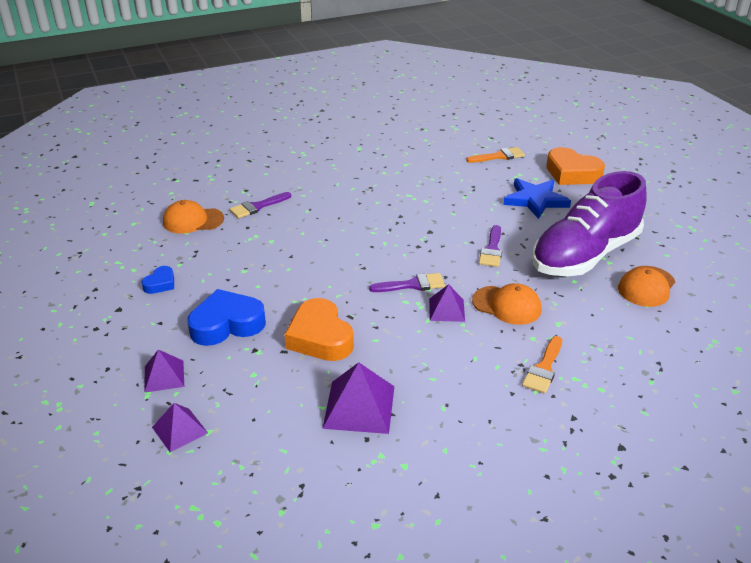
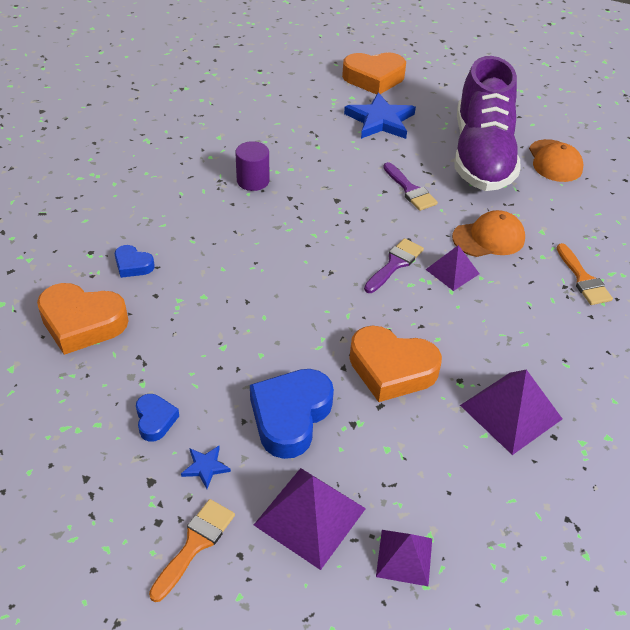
camera: 45 degrees left, 10 degrees up
purple pyramid [144,349,184,393] -> purple pyramid [254,468,366,570], size x1.62
orange cap [163,200,224,234] -> orange heart [37,283,129,355]
purple brush [230,192,291,218] -> blue heart [115,245,155,278]
orange brush [466,147,525,163] -> orange brush moved to [149,499,235,602]
none -> blue star [181,446,231,489]
none -> purple cylinder [235,141,269,191]

